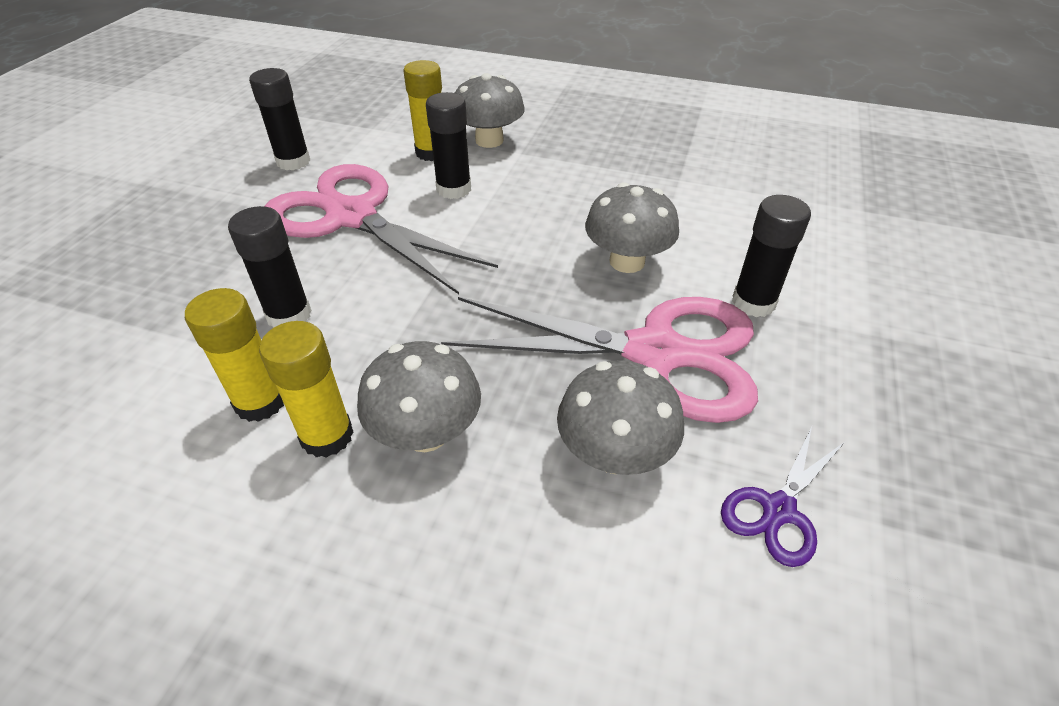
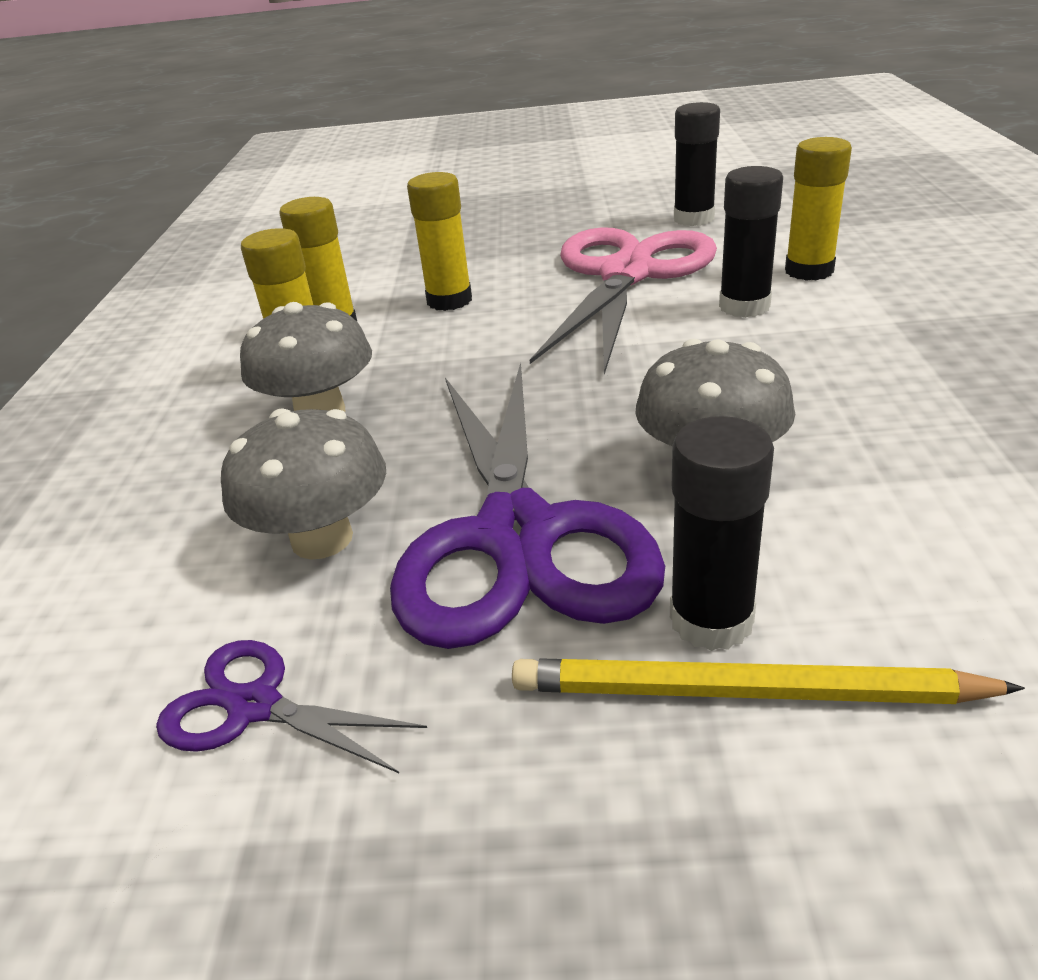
camera: 75 degrees right, 10 degrees down
black glue stick [228,206,312,328] -> yellow glue stick [407,172,472,311]
pink scissors [441,297,758,423] -> purple scissors [390,362,665,649]
grey mushroom [455,73,525,148] -> none
none -> yellow pencil [512,658,1025,704]

